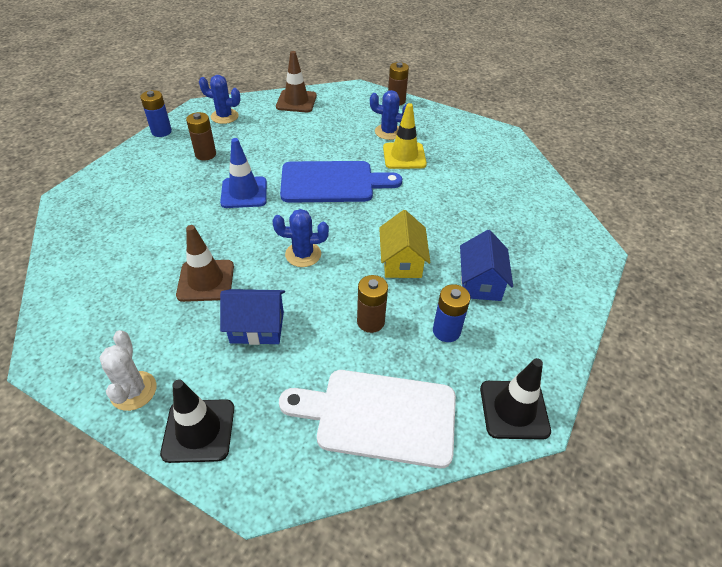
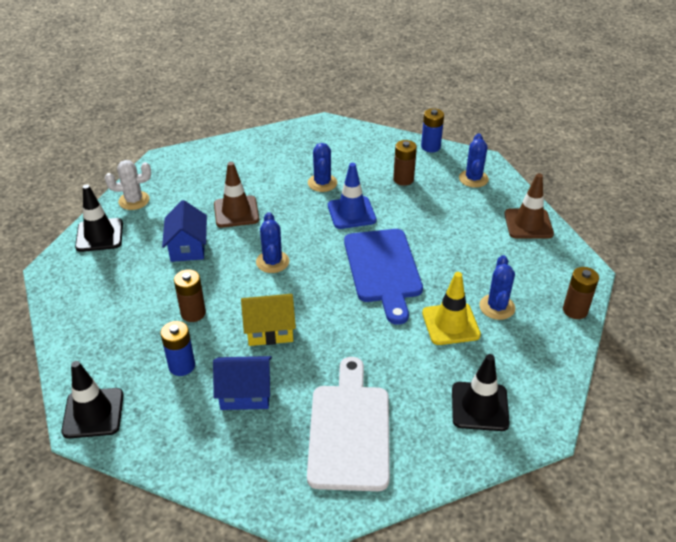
camera: 85 degrees right, 5 degrees down
white cutting board [279,370,456,468] -> white cutting board moved to [307,357,390,491]
none -> blue cactus [308,143,337,192]
none -> black traffic cone [452,354,510,431]

